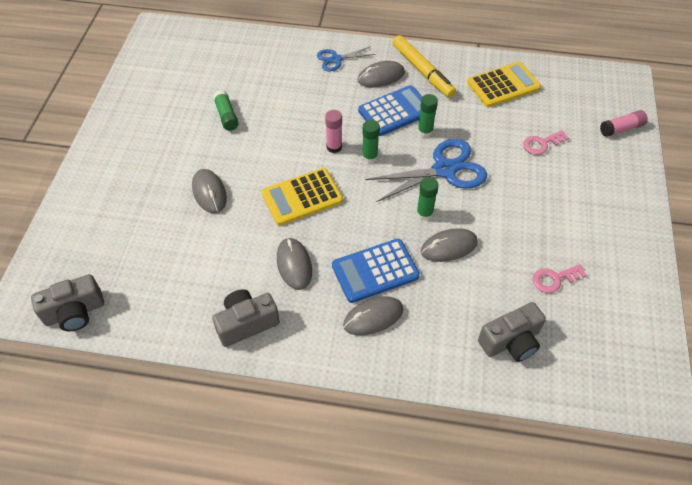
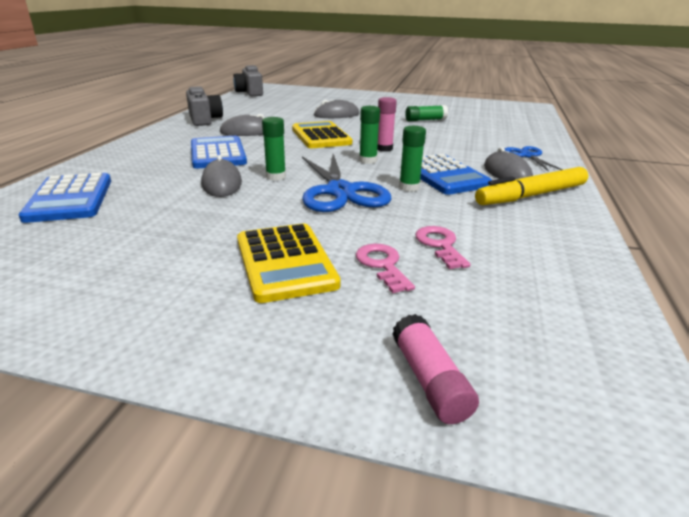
camera: 95 degrees right, 25 degrees down
grey mouse [343,296,403,336] -> none
yellow calculator [467,62,541,107] -> yellow calculator moved to [237,224,341,303]
grey camera [478,302,546,362] -> blue calculator [18,173,111,223]
pink key [533,264,587,293] -> pink key moved to [415,226,471,269]

